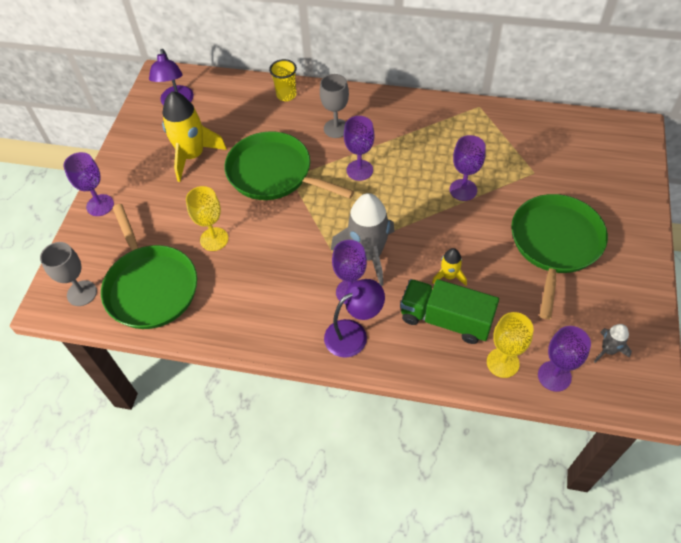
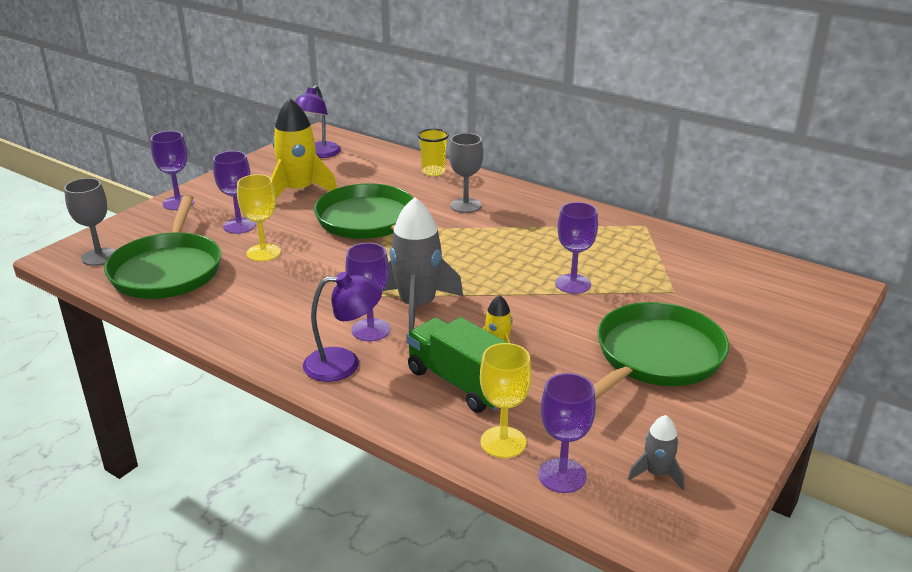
camera: 20 degrees right, 25 degrees down
purple goblet [344,116,374,181] -> purple goblet moved to [213,151,256,234]

